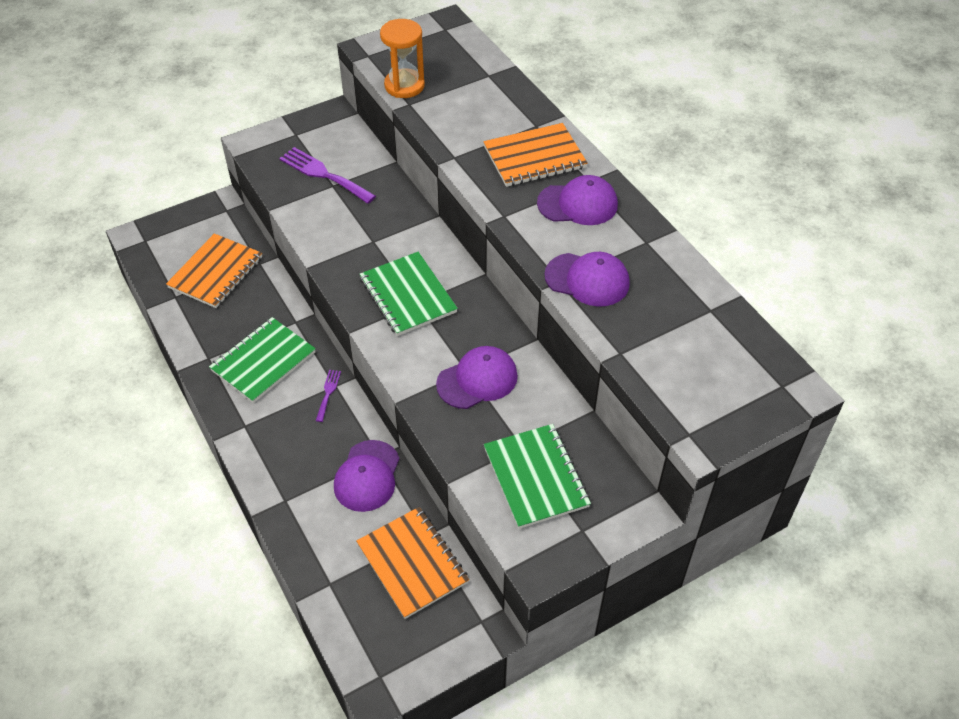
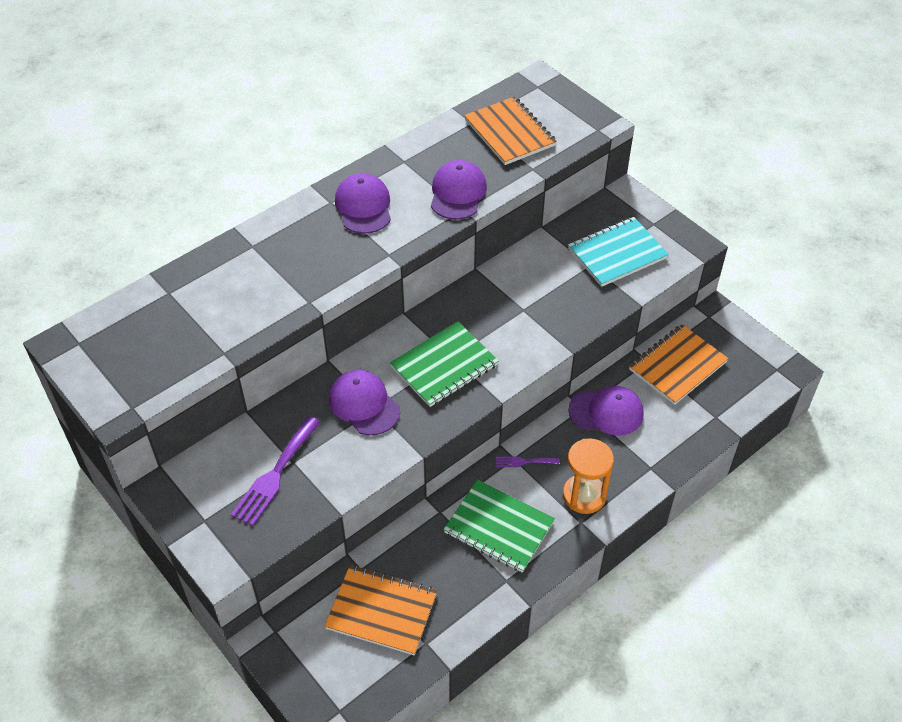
camera: 100 degrees left, 0 degrees up
orange hourglass [380,19,425,98] -> orange hourglass moved to [563,438,614,514]
purple cap [436,346,518,409] -> purple cap moved to [329,370,400,435]
orange notebook [483,123,588,187] -> orange notebook moved to [464,96,557,165]
green notebook [484,424,591,529] -> turquoise notebook [568,217,669,287]

